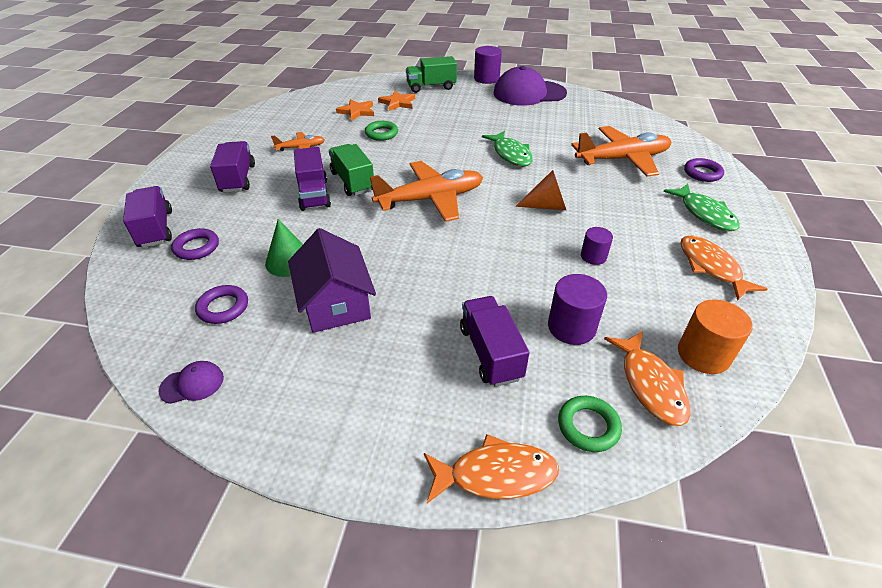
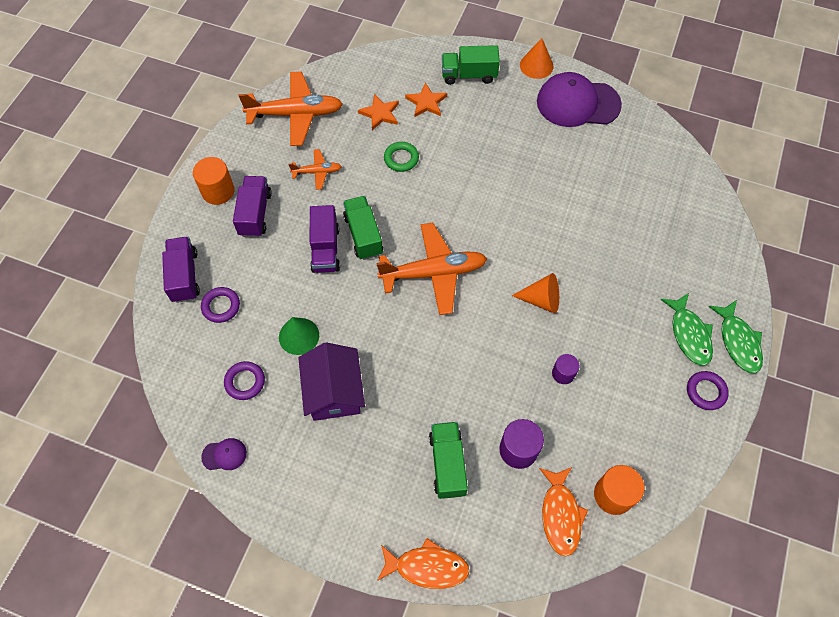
camera: 10 degrees right, 20 degrees up
purple truck [460,296,529,387] -> green truck [429,422,468,499]
purple cylinder [474,46,502,84] -> orange cone [520,38,554,79]
green fish [482,131,533,166] -> green fish moved to [708,300,763,373]
green ring [558,396,622,452] -> none
orange plane [571,126,671,177] -> orange plane moved to [239,71,343,146]
orange fish [681,235,768,301] -> none
purple ring [684,158,724,182] -> purple ring moved to [687,371,729,410]
none -> orange cylinder [193,157,235,205]

